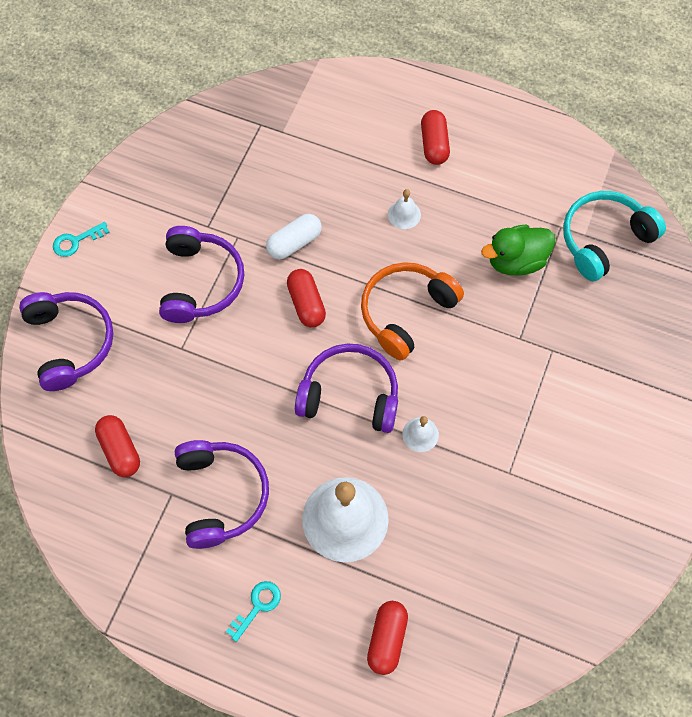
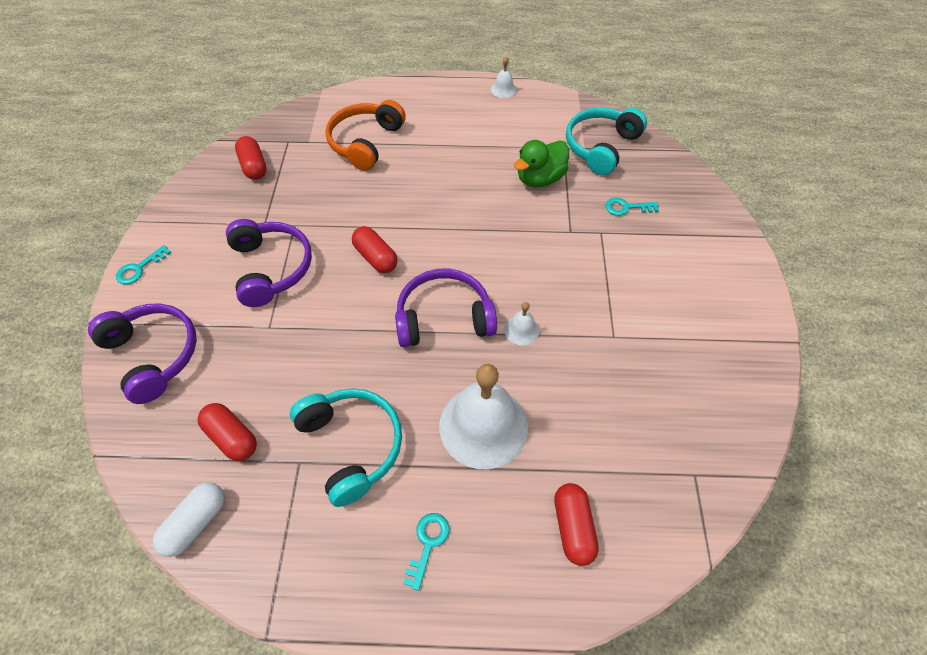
camera: 20 degrees left, 10 degrees down
purple headphones [175,440,269,549] -> turquoise headphones [290,388,402,507]
white capsule [266,214,322,259] -> white capsule moved to [153,482,225,557]
orange headphones [361,262,464,360] -> orange headphones moved to [325,100,406,171]
white bell [388,189,421,229] -> white bell moved to [491,56,517,98]
red capsule [421,110,450,165] -> red capsule moved to [235,136,267,180]
none -> turquoise key [605,198,659,216]

